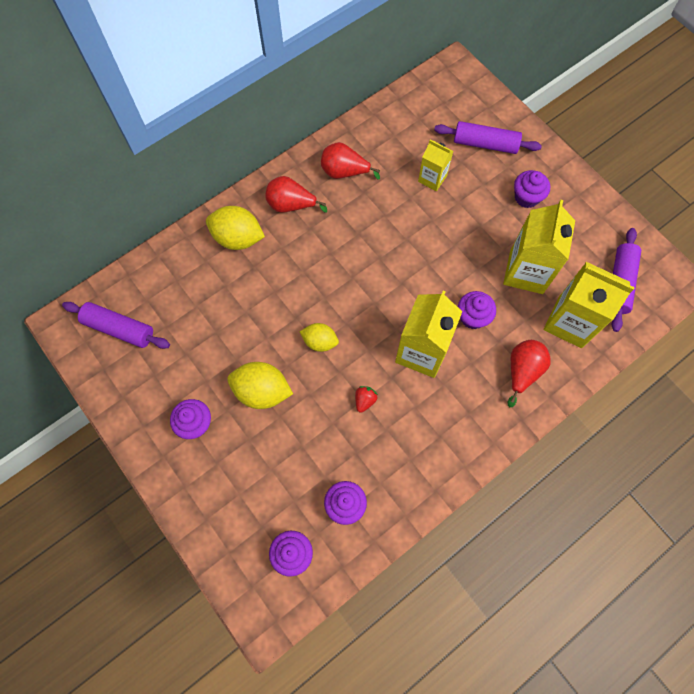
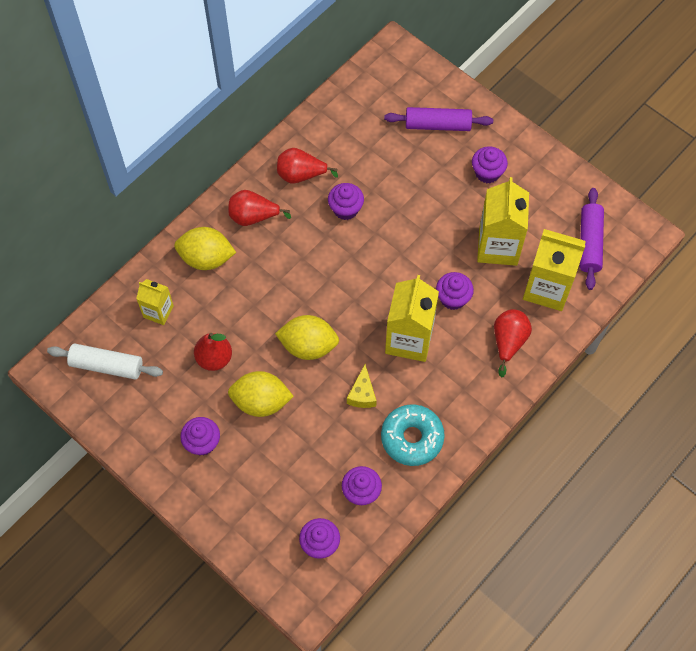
camera: 10 degrees left, 5 degrees down
purple rolling pin [62,302,170,349] -> white rolling pin [47,343,163,379]
yellow lemon [299,323,339,352] -> yellow lemon [275,315,339,360], size x1.60
red strawberry [355,386,377,413] -> yellow cheese [347,364,377,408]
yellow carton [418,140,453,191] -> yellow carton moved to [136,279,174,325]
none -> red pear [194,333,232,371]
none -> purple cupcake [328,183,364,220]
none -> turquoise donut [381,404,445,466]

